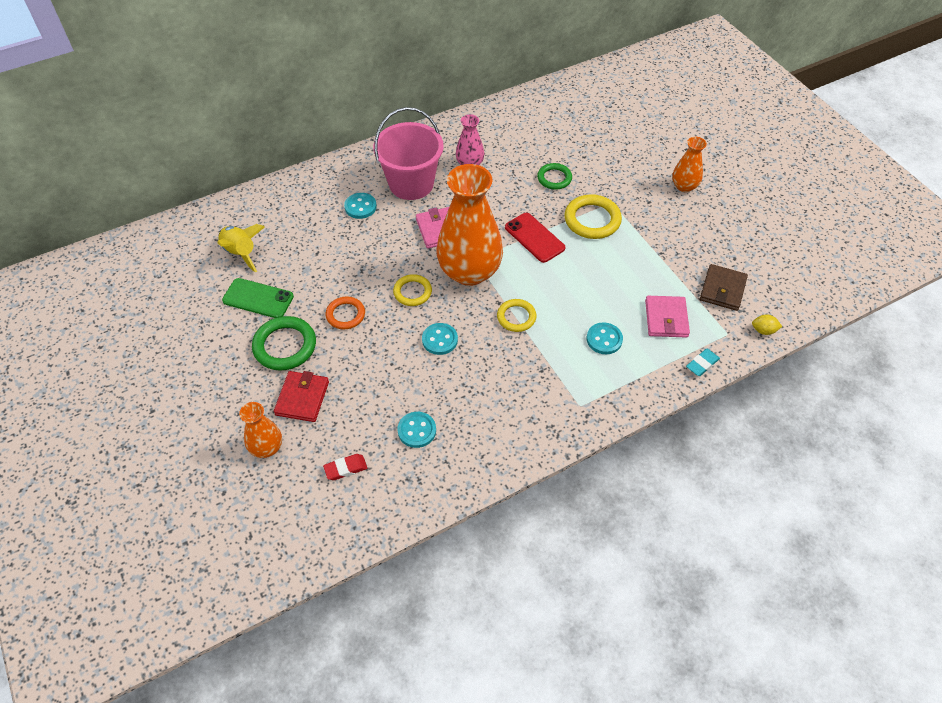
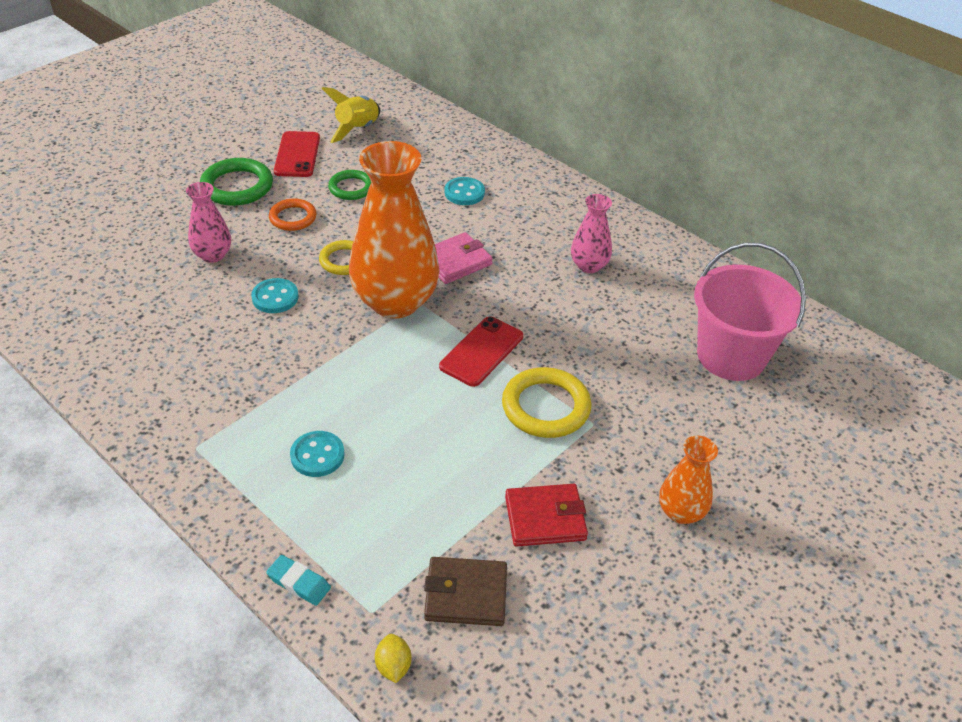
camera: 70 degrees right, 10 degrees down
green phone [222,278,294,318] -> red phone [274,131,320,177]
orange vase [239,402,282,458] -> none
red wallet [274,371,329,422] -> red wallet moved to [505,484,588,547]
red eraser [323,454,367,480] -> none
pink bucket [373,107,444,200] -> pink bucket moved to [694,242,806,381]
turquoise button [397,412,436,448] -> none
yellow ring [497,299,537,332] -> none
green ring [537,163,572,190] -> green ring moved to [328,170,371,200]
pink wallet [645,296,690,338] -> none
none -> pink vase [186,182,231,263]

